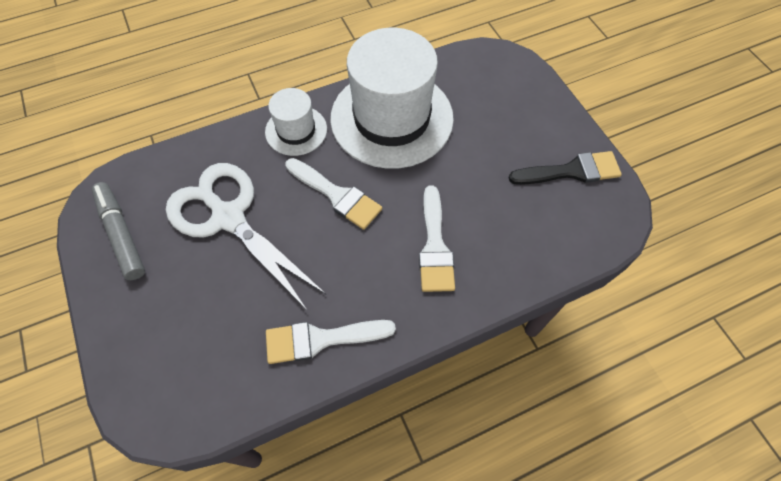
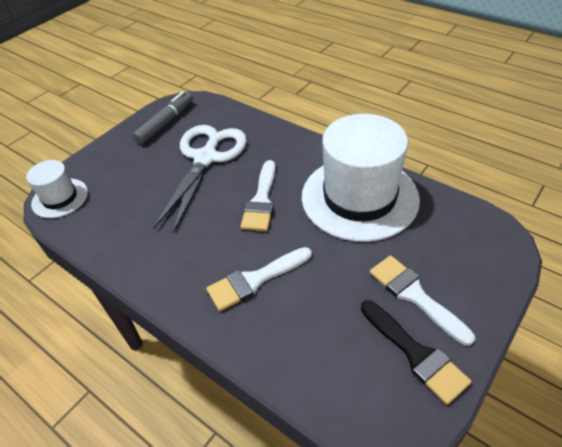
camera: 65 degrees right, 15 degrees down
white hat [265,88,327,156] -> white hat moved to [26,160,88,218]
white brush [266,320,396,364] -> white brush moved to [370,255,475,345]

